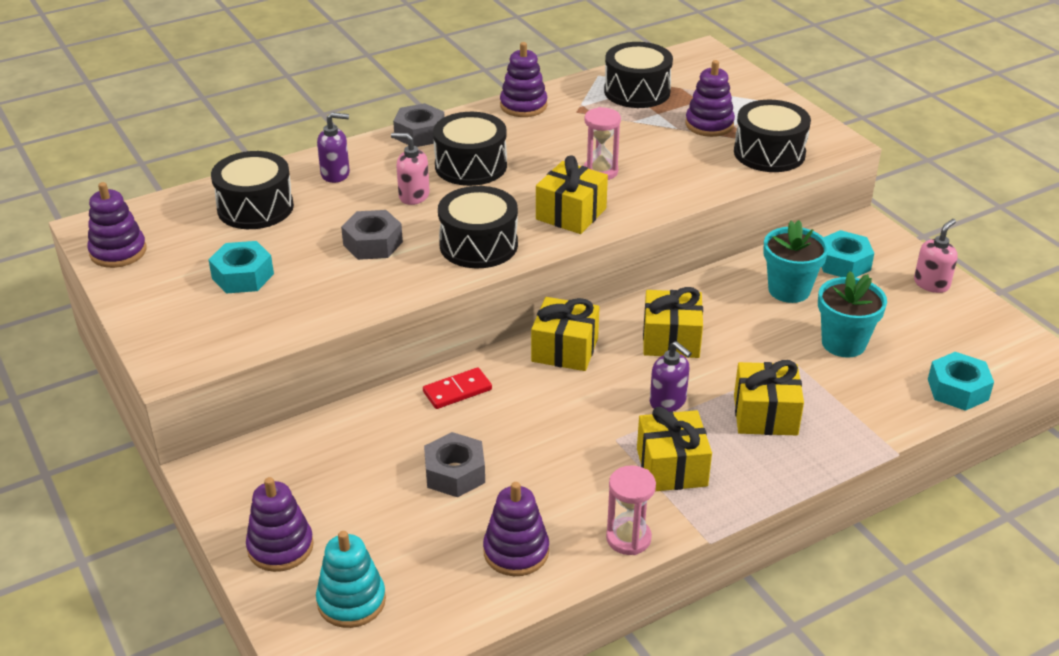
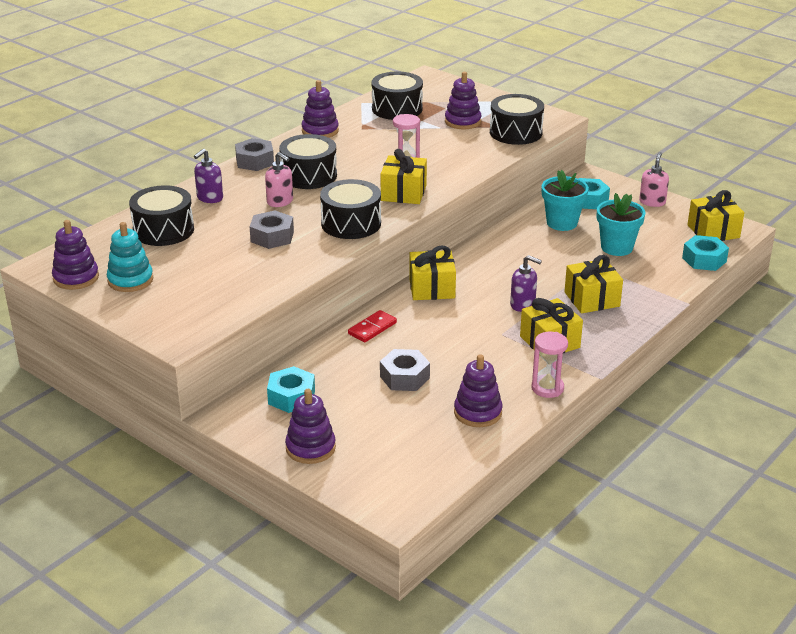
camera: 20 degrees left, 5 degrees down
turquoise nut [208,241,274,294] -> turquoise nut moved to [267,366,315,413]
turquoise stacking toy [316,531,386,628] -> turquoise stacking toy moved to [107,222,153,292]
purple soap dispenser [317,112,350,183] -> purple soap dispenser turned 150 degrees clockwise [194,149,223,203]
pink soap dispenser [391,133,430,205] -> pink soap dispenser turned 135 degrees counterclockwise [265,152,293,207]
yellow gift [643,287,703,358] -> yellow gift moved to [687,190,744,241]

